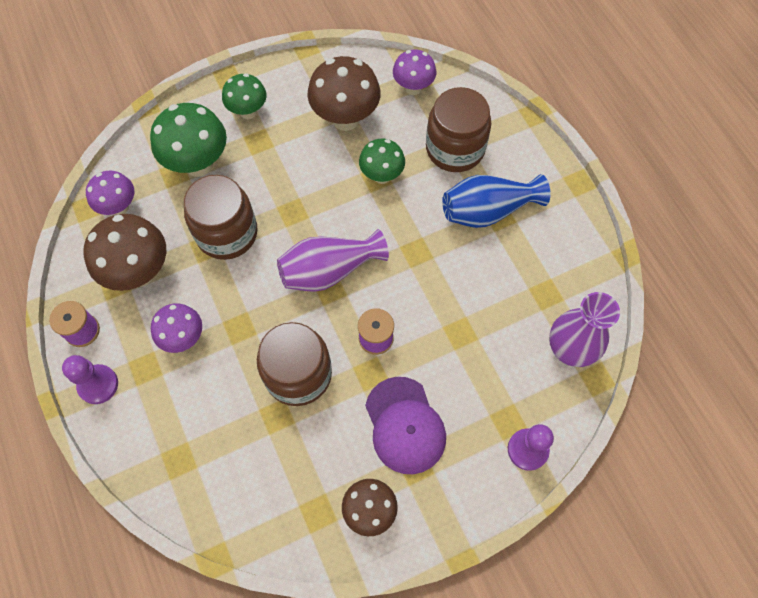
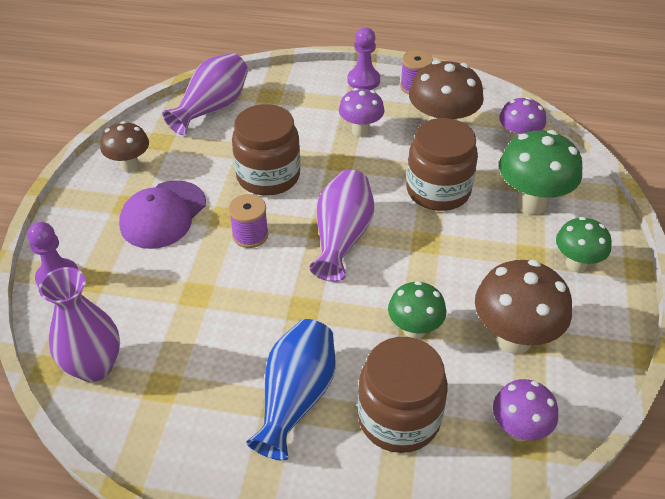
camera: 125 degrees right, 20 degrees down
purple cap [365,377,446,474] -> purple cap turned 75 degrees counterclockwise [119,180,206,249]
none -> purple vase [162,53,248,135]

